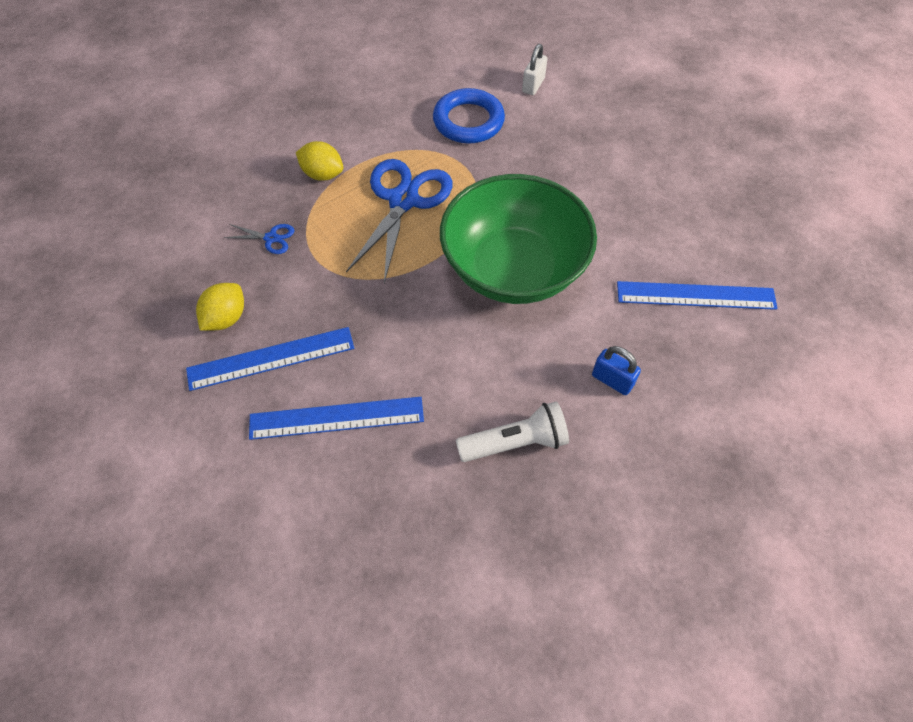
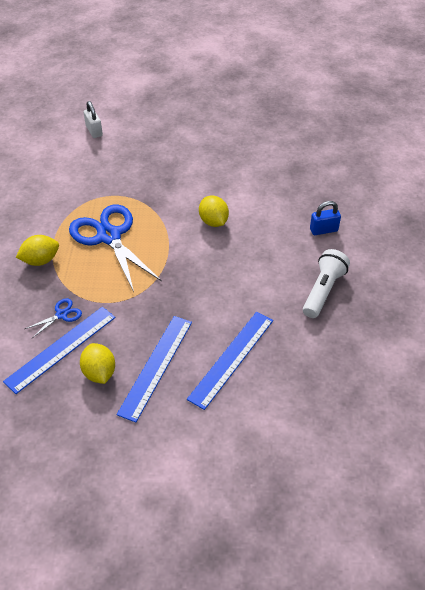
camera: 50 degrees left, 10 degrees down
blue ring [433,88,505,144] -> none
green bowl [440,174,597,304] -> yellow lemon [199,196,229,227]
blue ruler [617,281,778,310] -> blue ruler moved to [3,307,116,394]

